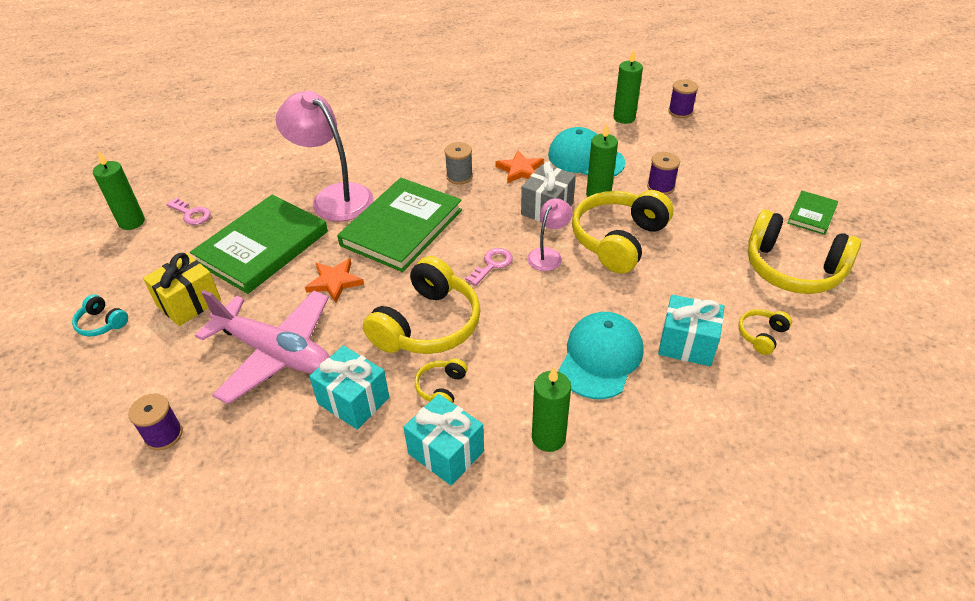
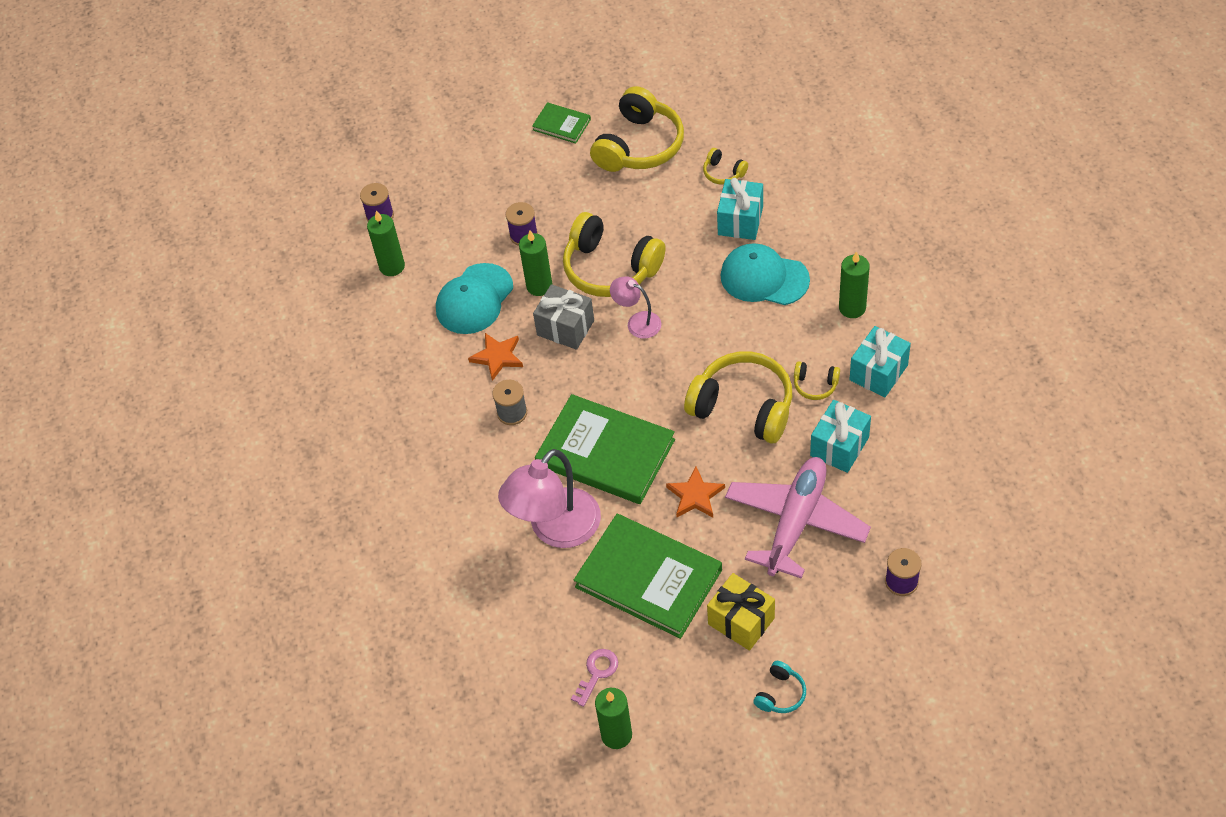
camera: 90 degrees left, 10 degrees up
pink key [465,248,513,286] -> none

